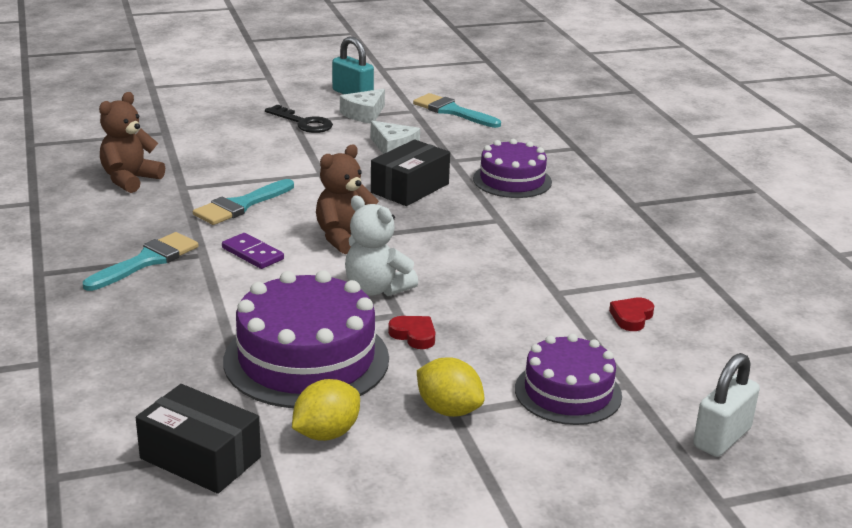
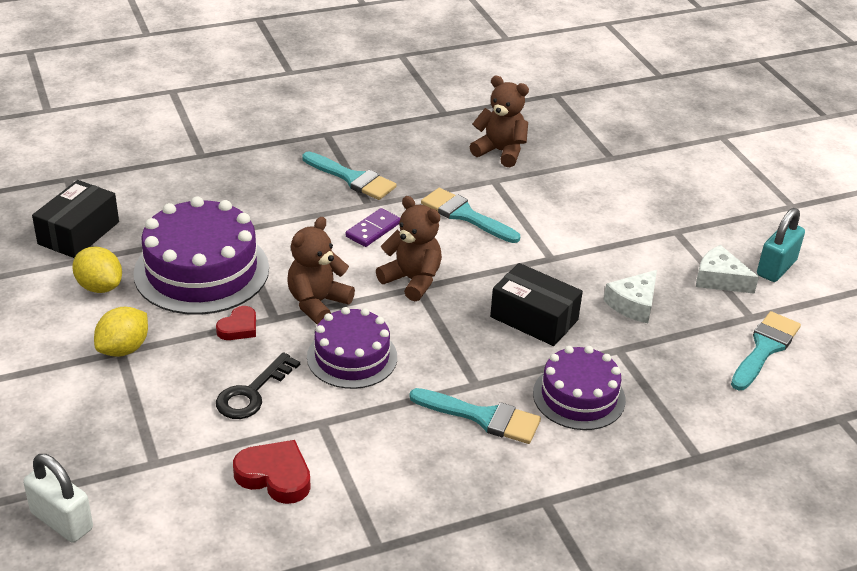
camera: 85 degrees right, 10 degrees up
black key [265,104,333,133] -> black key moved to [216,352,300,419]
white teddy bear [345,195,418,296] -> brown teddy bear [288,217,355,325]
purple cake [515,334,622,425] -> purple cake moved to [307,307,397,389]
red heart [609,298,654,331] -> red heart [233,440,311,504], size x1.55
none -> turquoise brush [409,388,541,444]

